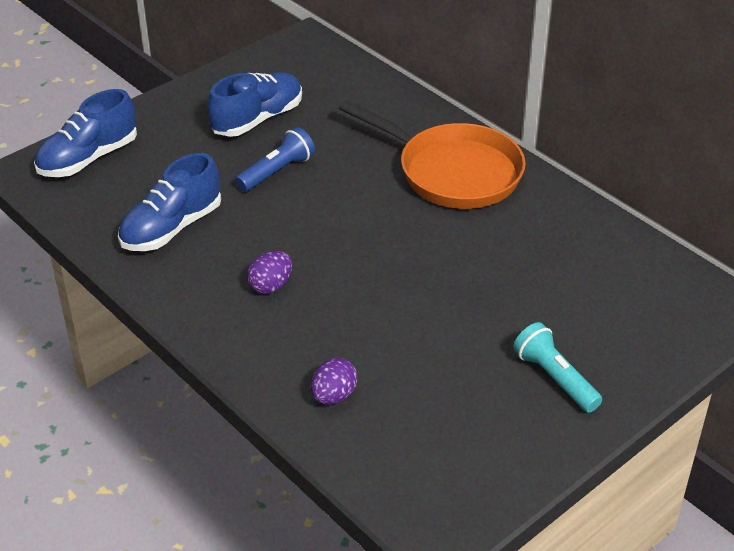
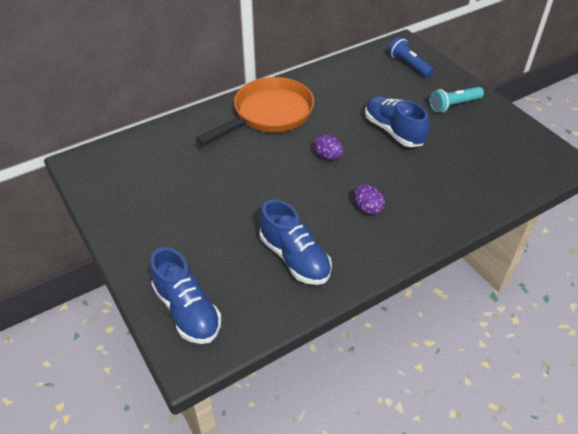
camera: 80 degrees left, 5 degrees up
blue shoe [208,72,302,137] -> blue shoe moved to [365,96,429,147]
blue flashlight [235,127,315,192] -> blue flashlight moved to [388,37,434,77]
purple egg [311,358,358,405] -> purple egg moved to [313,134,343,160]

